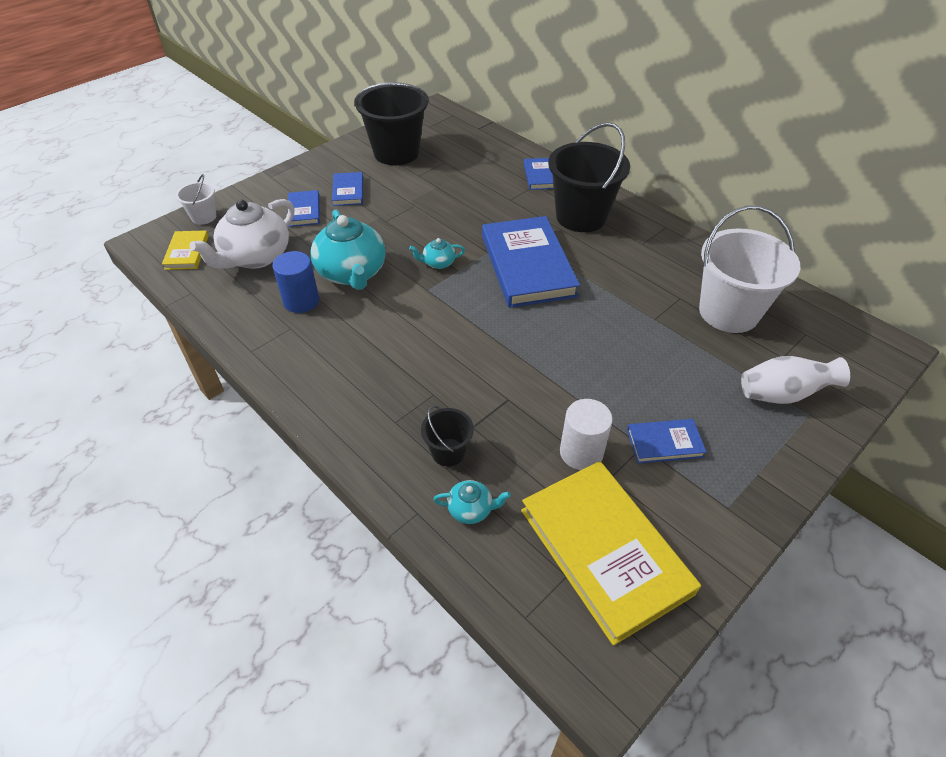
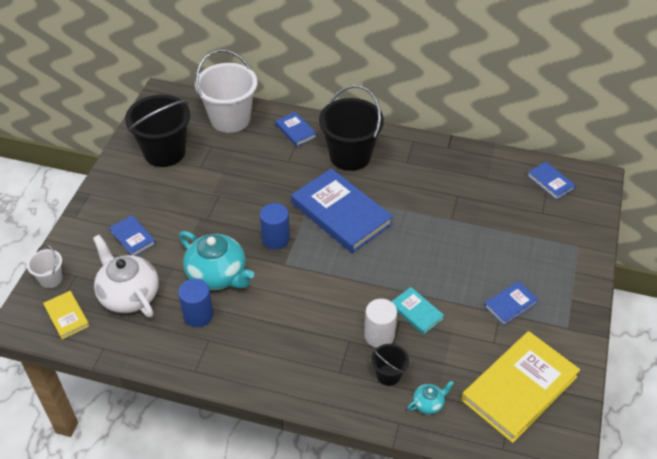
camera: 30 degrees left, 0 degrees up
white teapot [190,199,294,269] -> white teapot turned 135 degrees clockwise [93,235,159,318]
blue book [332,172,363,206] -> blue book moved to [527,162,576,200]
turquoise teapot [409,238,465,269] -> blue cylinder [260,203,290,249]
yellow book [521,461,701,646] -> yellow book turned 75 degrees counterclockwise [461,331,580,443]
white cylinder [560,399,613,470] -> white cylinder moved to [364,299,397,348]
white bucket [699,206,801,333] -> white bucket moved to [195,49,257,133]
white vase [741,356,850,404] -> none
none -> turquoise book [391,287,444,335]

